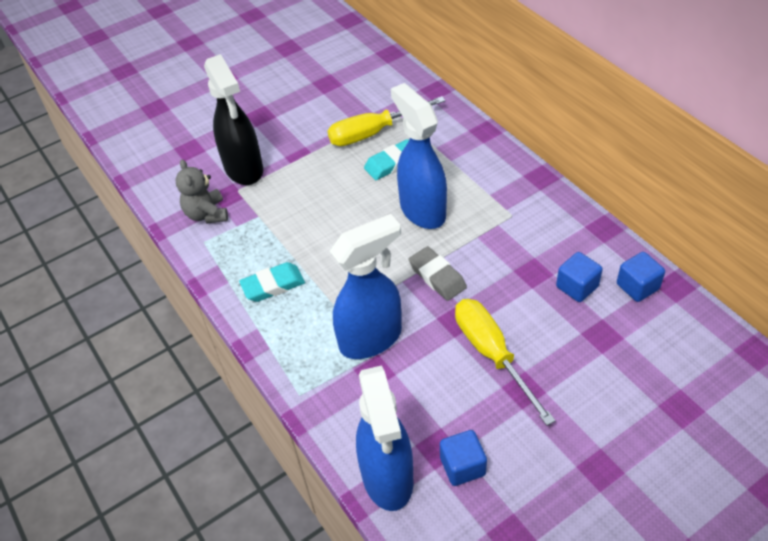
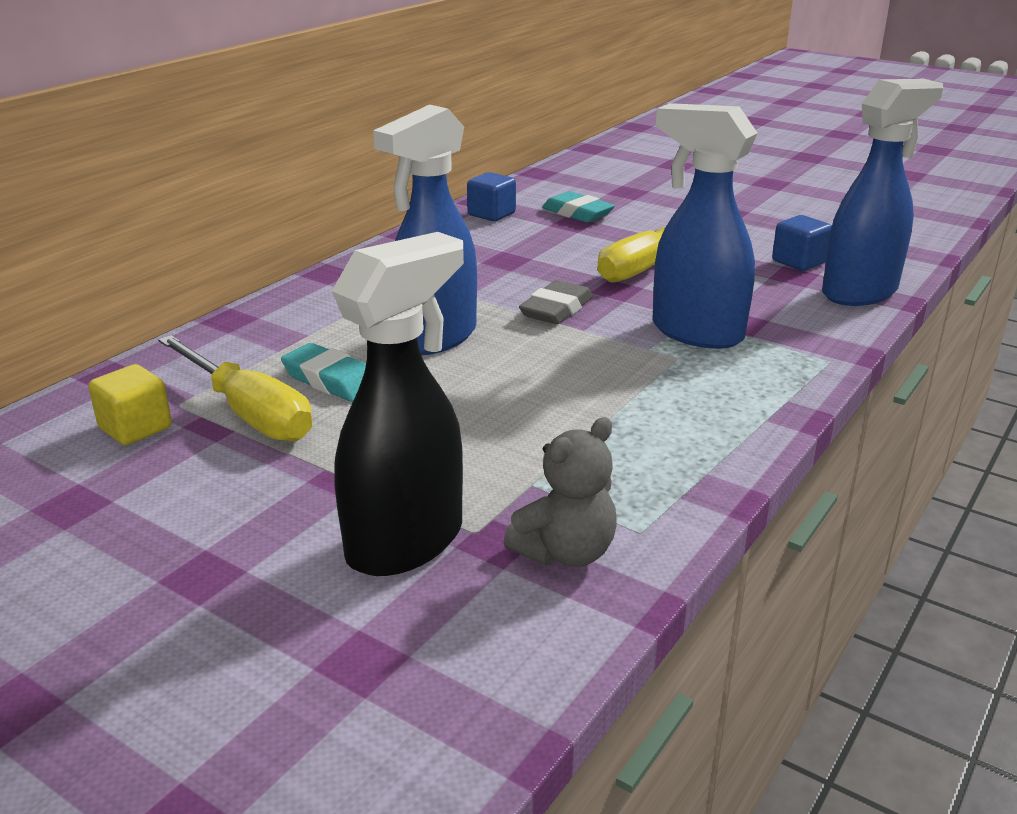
camera: 115 degrees left, 20 degrees down
turquoise eraser [239,262,305,302] -> turquoise eraser moved to [542,191,615,222]
blue cube [556,252,603,302] -> none
none -> yellow cube [88,364,172,445]

